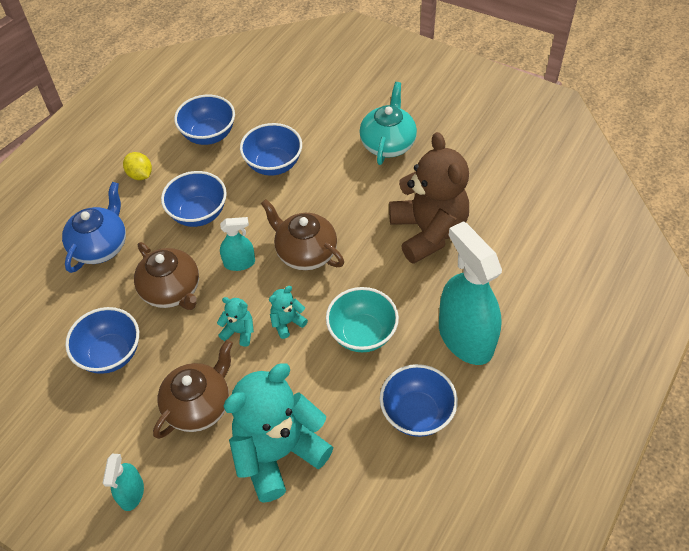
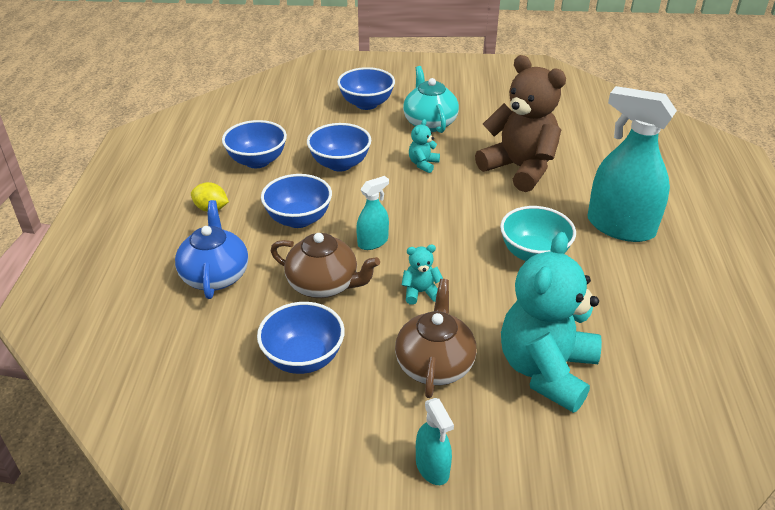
camera: 30 degrees left, 15 degrees down
brown teapot [261,199,344,270] -> none
turquoise teddy bear [269,286,308,339] -> turquoise teddy bear moved to [409,119,440,173]
blue bowl [380,364,458,437] -> blue bowl moved to [337,67,395,110]

